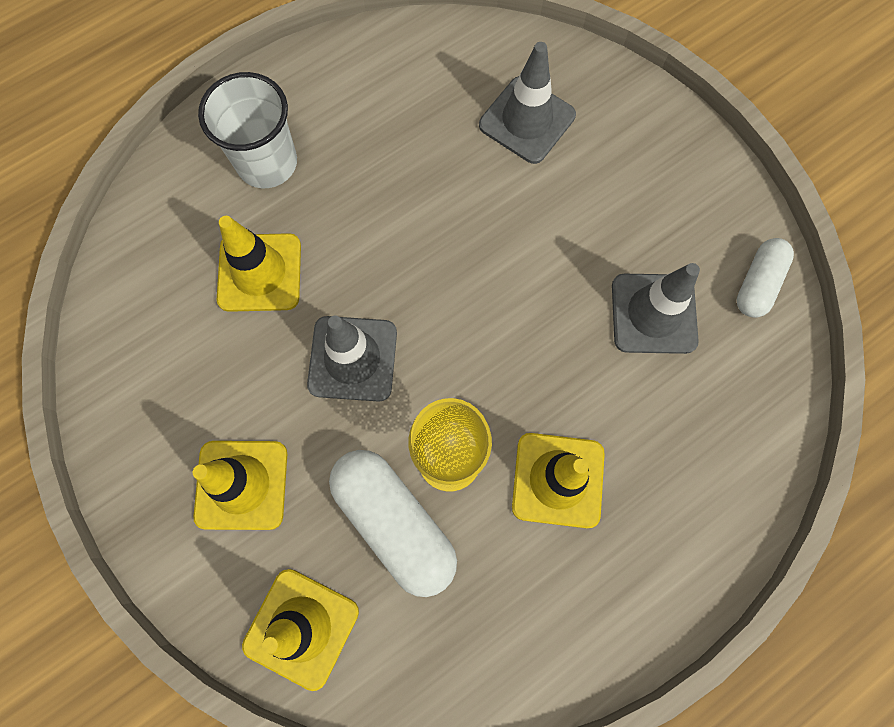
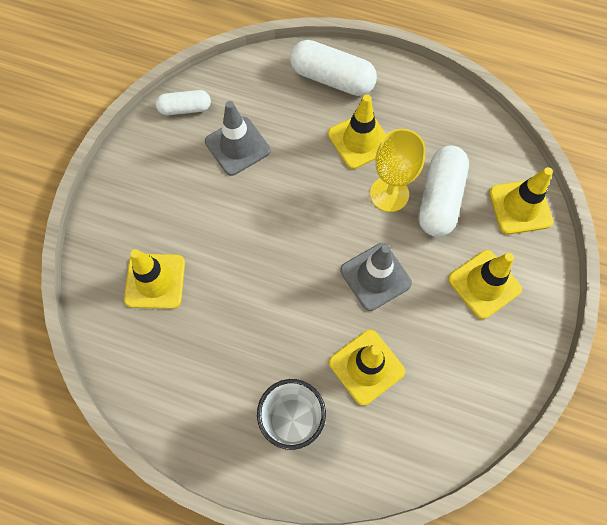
camera: 125 degrees left, 5 degrees down
grey traffic cone [479,42,576,164] -> yellow traffic cone [124,249,185,309]
none -> white capsule [290,40,377,96]

